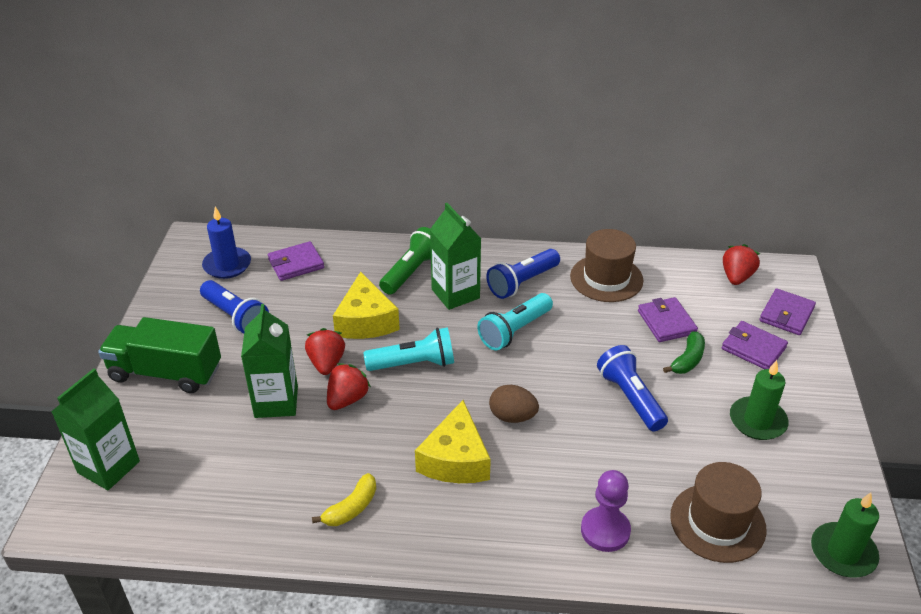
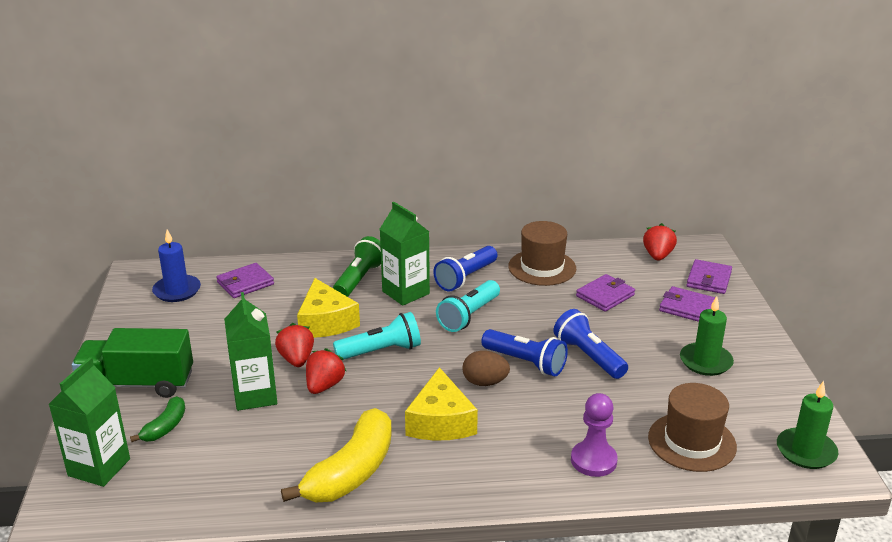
camera: 10 degrees left, 10 degrees down
blue flashlight [200,280,269,334] -> blue flashlight moved to [481,329,568,376]
yellow banana [312,473,376,526] -> yellow banana [281,408,392,502], size x1.97
purple wallet [638,297,698,342] -> purple wallet turned 75 degrees clockwise [576,274,635,312]
green banana [663,331,705,374] -> green banana moved to [130,396,185,442]

